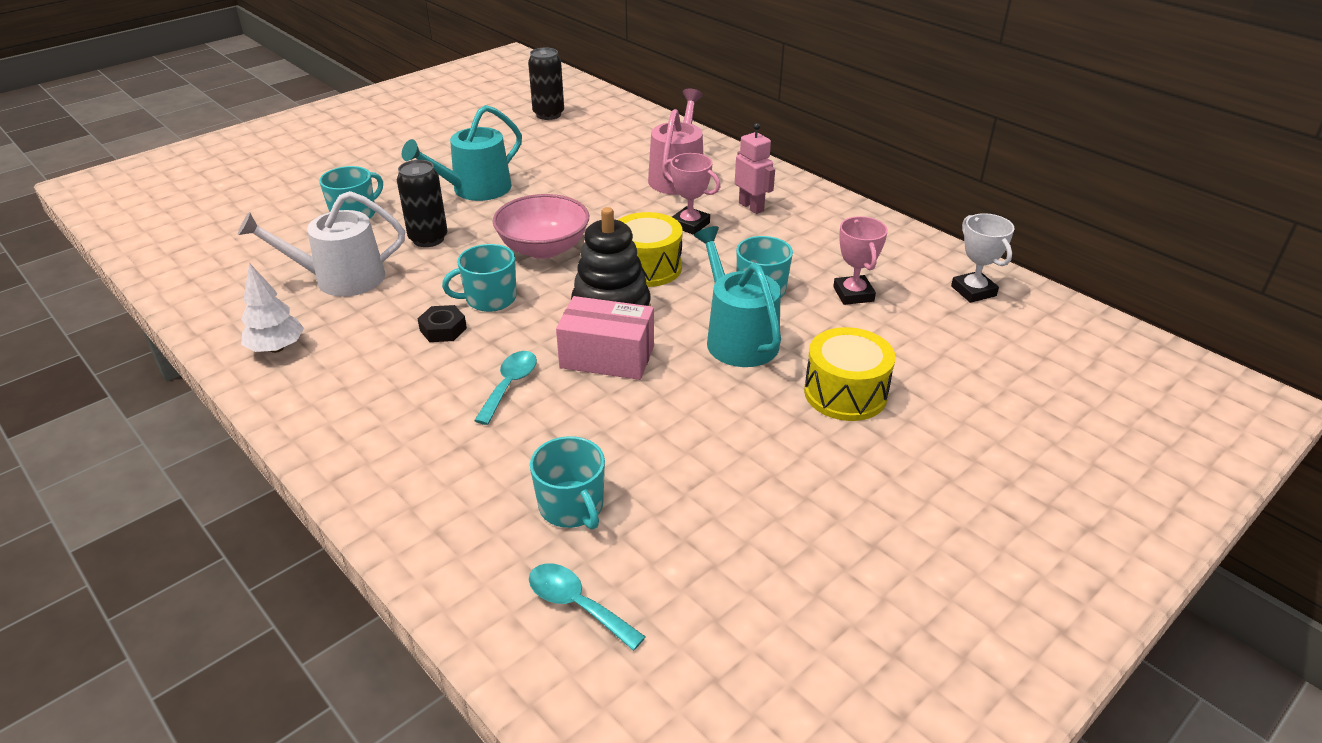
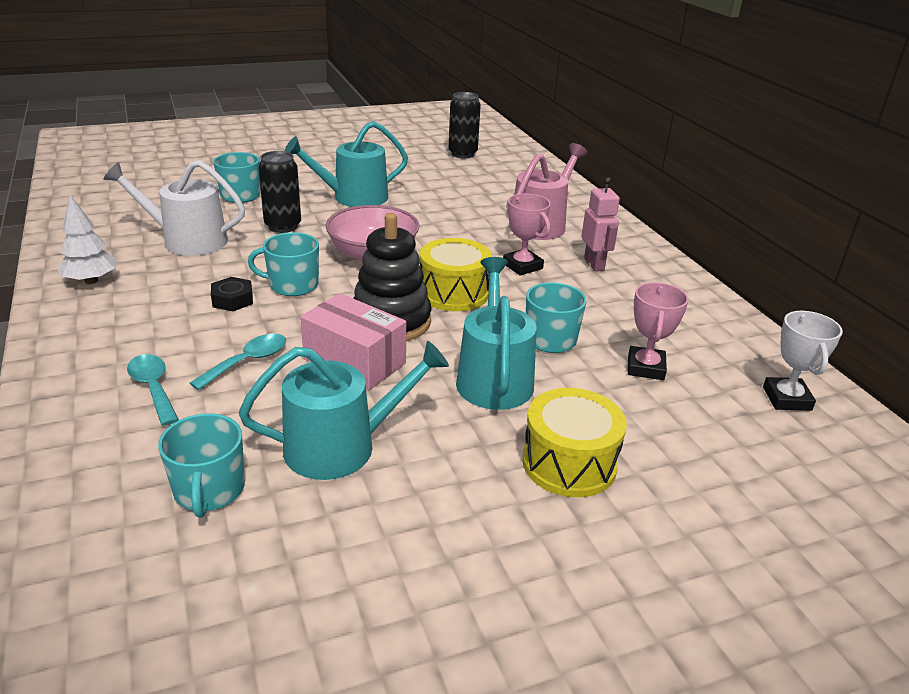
camera: 20 degrees right, 5 degrees down
turquoise spoon [529,563,646,651] -> turquoise spoon moved to [127,354,179,426]
none -> turquoise watering can [239,341,449,480]

